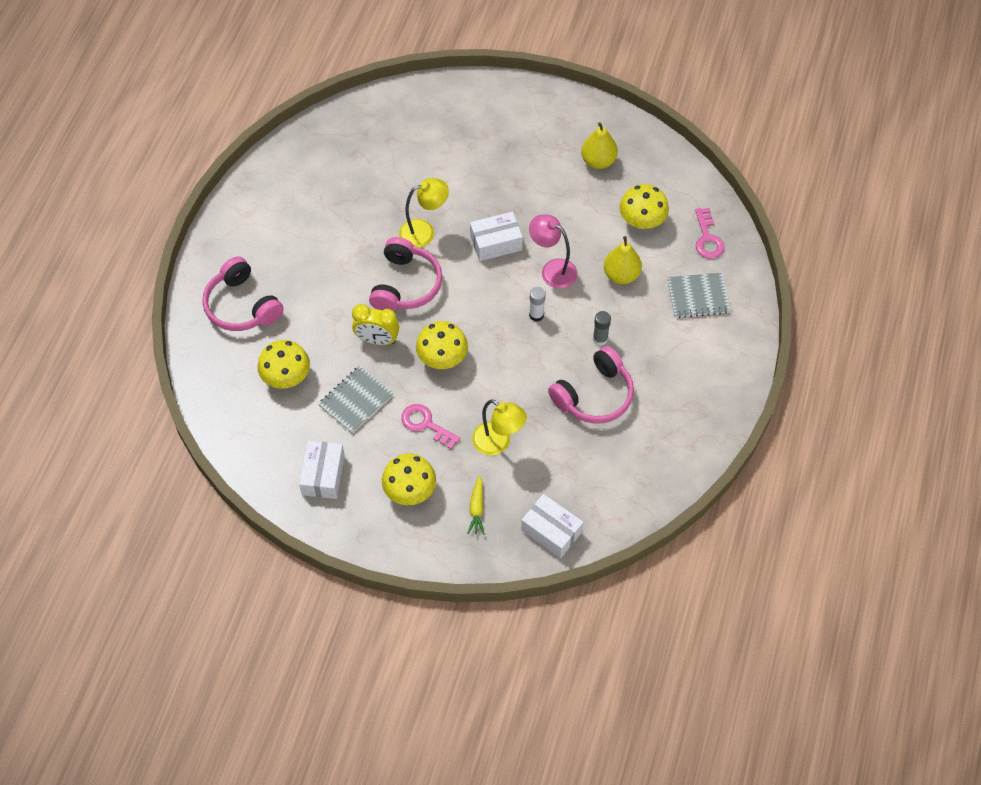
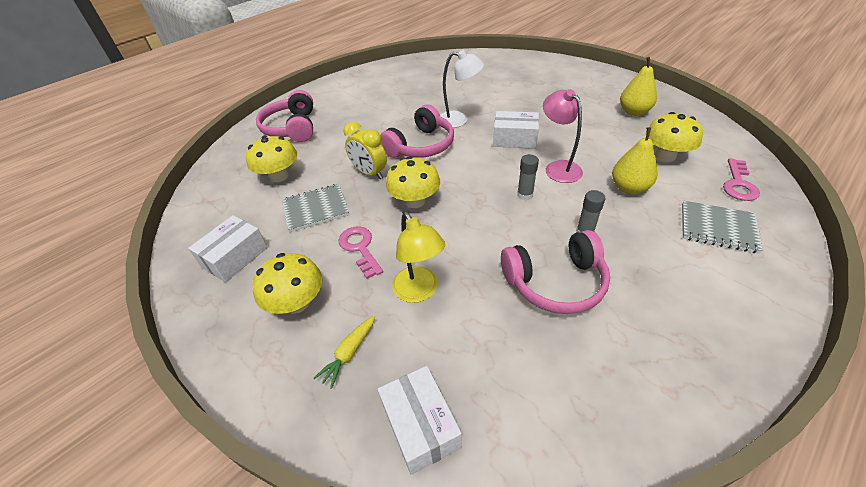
camera: 30 degrees right, 15 degrees down
yellow lamp [399,178,449,248] -> white lamp [440,50,484,128]
white glue stick [529,287,546,322] -> grey glue stick [517,154,539,200]

